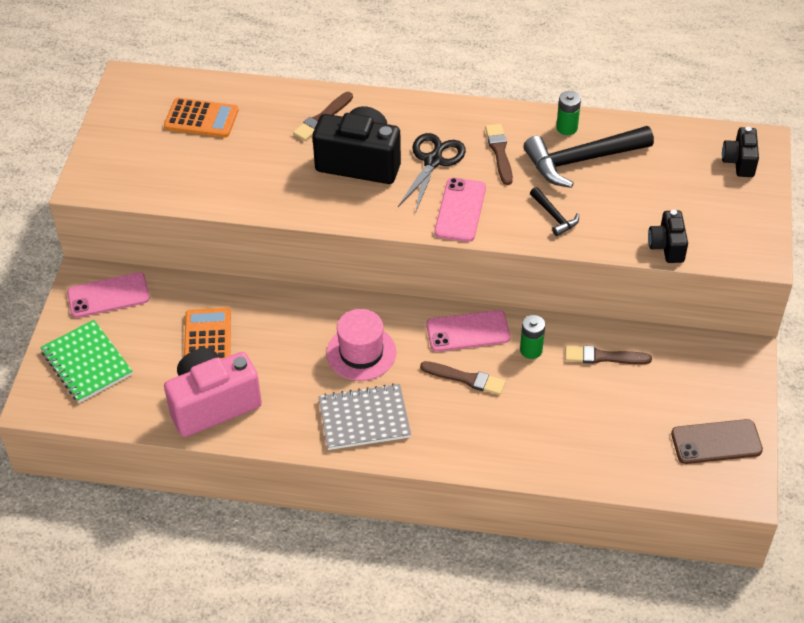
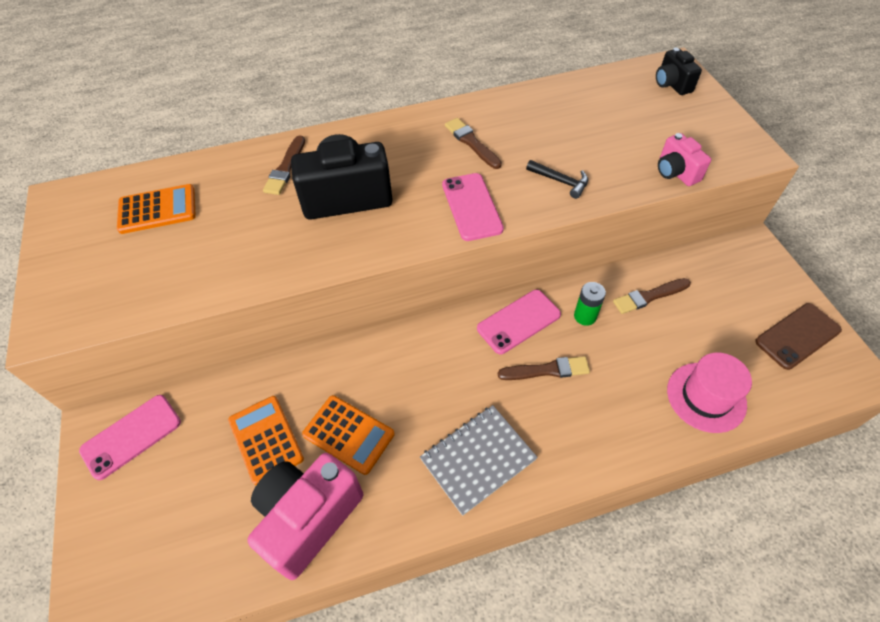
camera: 25 degrees left, 5 degrees up
green notebook [40,320,132,403] -> none
pink hat [326,309,396,381] -> pink hat moved to [667,352,752,433]
black scissors [398,133,466,213] -> none
black hammer [523,126,654,188] -> none
green battery [556,91,581,135] -> none
black camera [648,210,688,263] -> pink camera [658,133,711,186]
none -> orange calculator [302,395,395,475]

